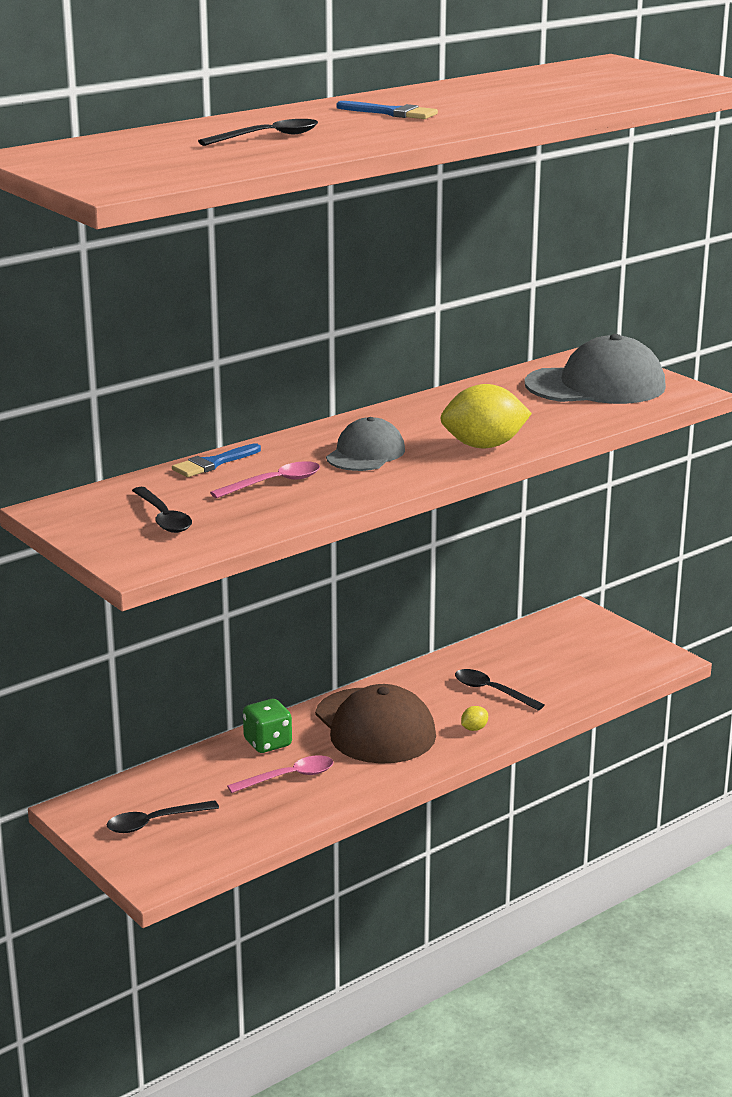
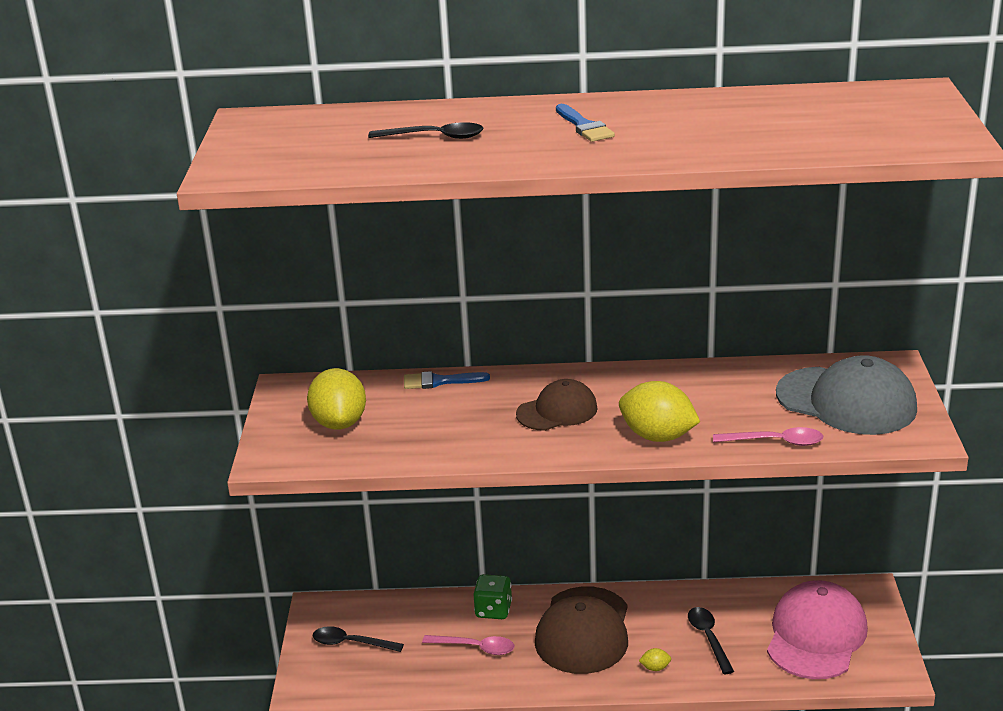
camera: 40 degrees right, 5 degrees up
black spoon [132,487,192,533] -> yellow lemon [307,368,366,430]
pink spoon [210,461,320,498] -> pink spoon moved to [713,427,824,446]
grey cap [326,417,405,471] -> brown cap [516,379,598,431]
none -> pink cap [767,580,868,679]

